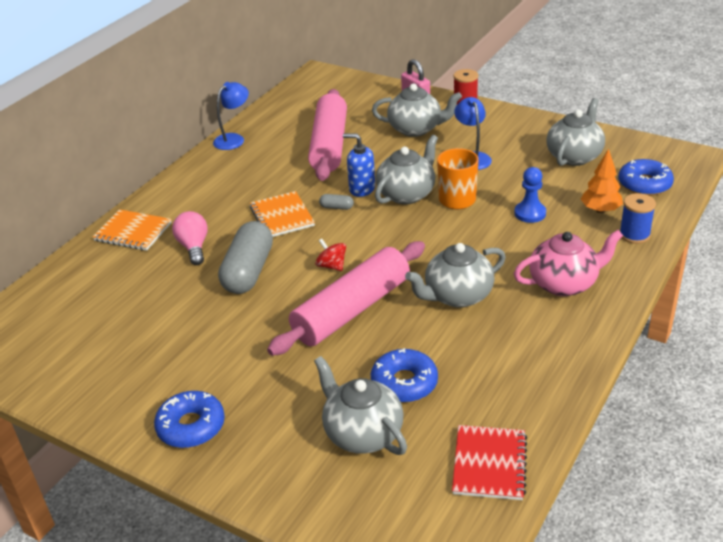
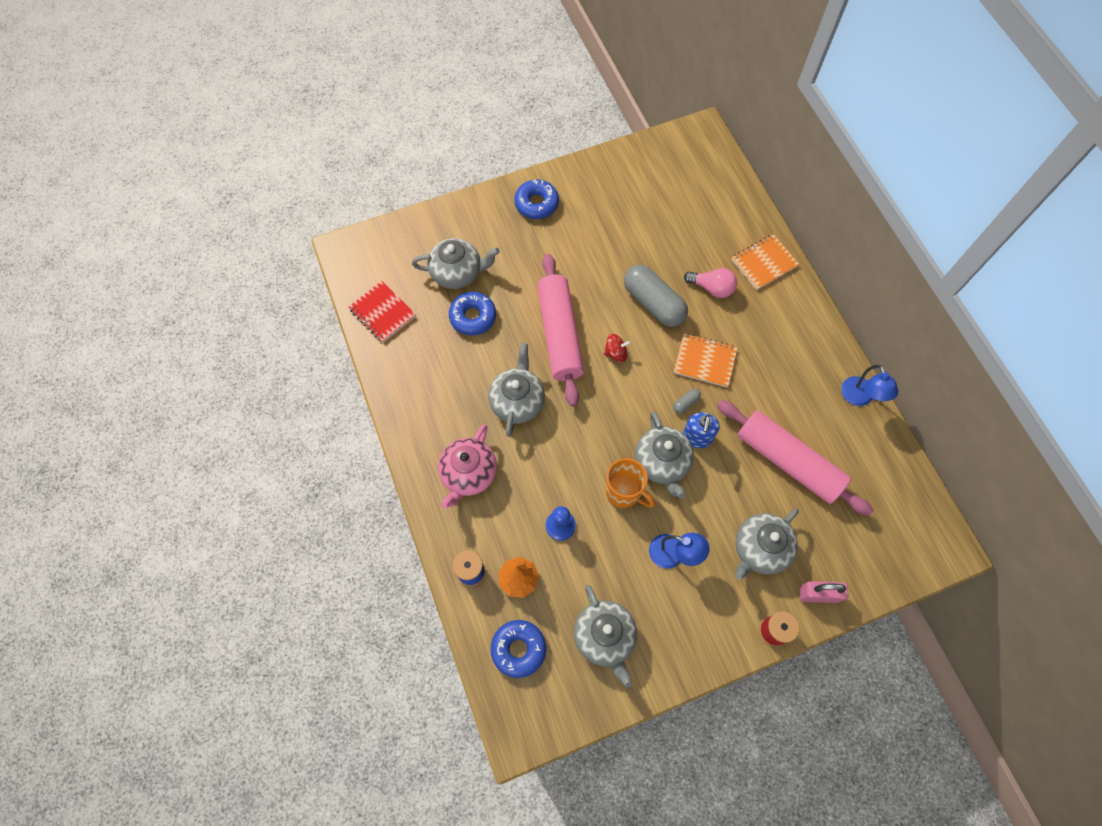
camera: 125 degrees right, 30 degrees up
blue soap dispenser [343,133,375,197] -> blue soap dispenser turned 135 degrees clockwise [683,412,720,448]

